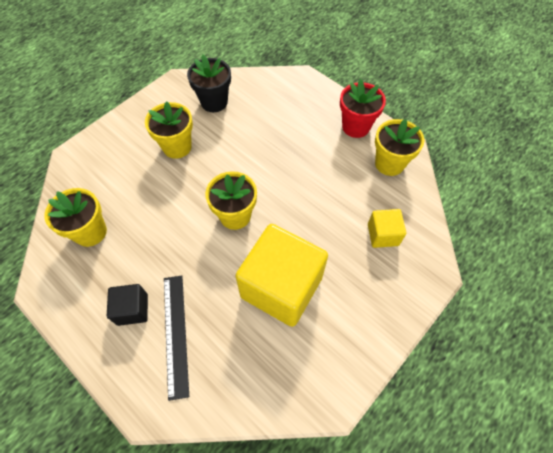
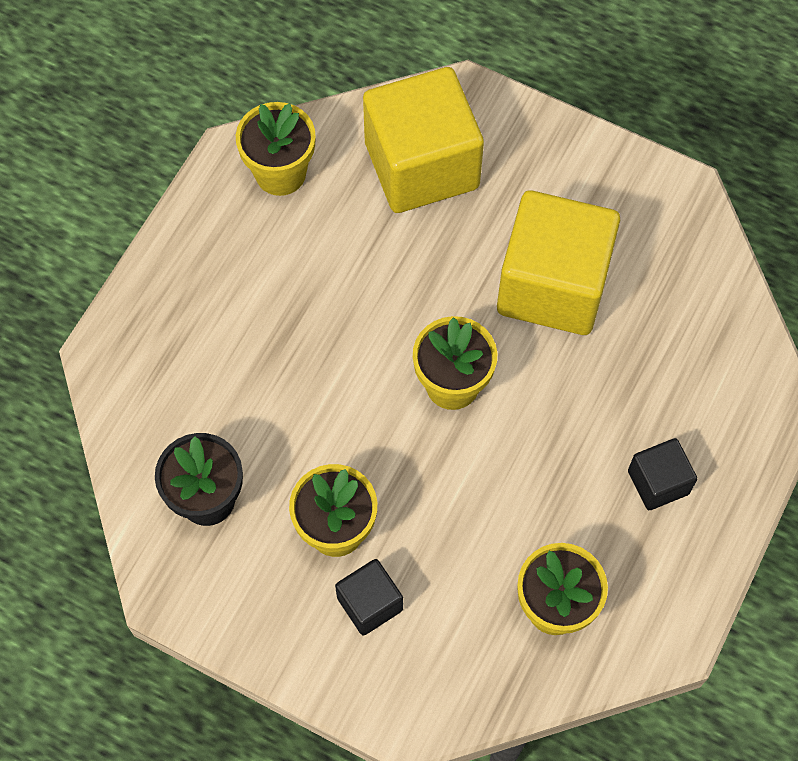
camera: 105 degrees left, 5 degrees up
black ruler [164,276,189,401] -> none
red flower pot [340,79,386,138] -> none
yellow cube [368,209,406,248] -> yellow cube [363,67,484,213], size x2.10
none -> black cube [335,559,403,635]

